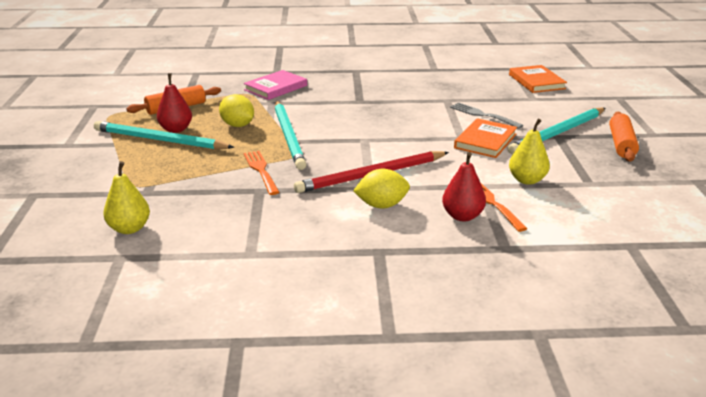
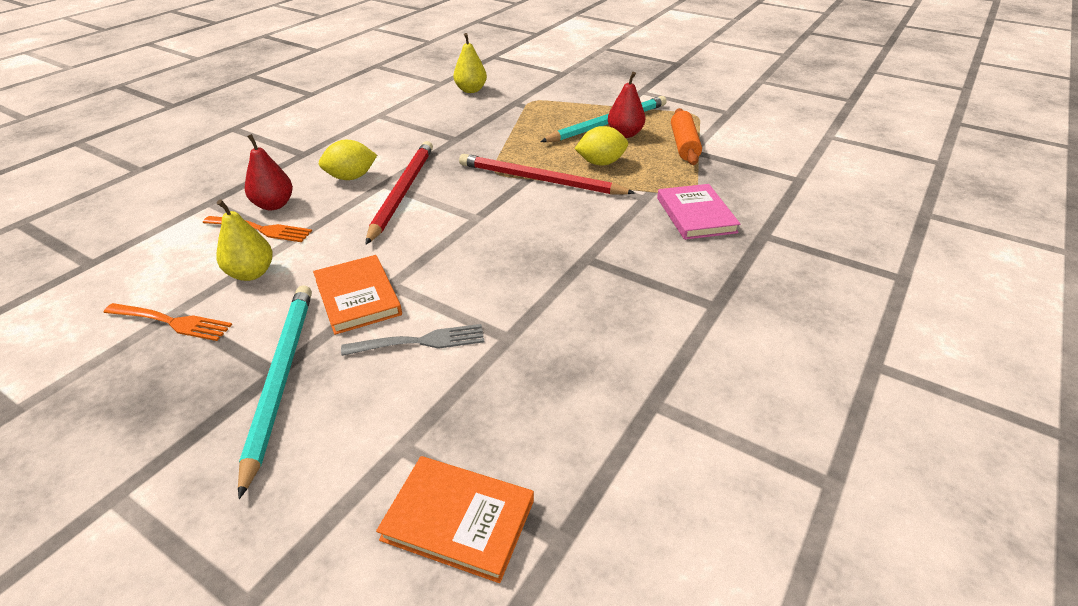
camera: 125 degrees right, 10 degrees up
orange fork [244,151,279,195] -> orange fork moved to [104,303,232,341]
turquoise pencil [275,101,306,170] -> red pencil [459,154,635,195]
yellow lemon [353,169,410,208] -> yellow lemon turned 45 degrees clockwise [319,140,377,180]
orange rolling pin [609,112,639,162] -> none

